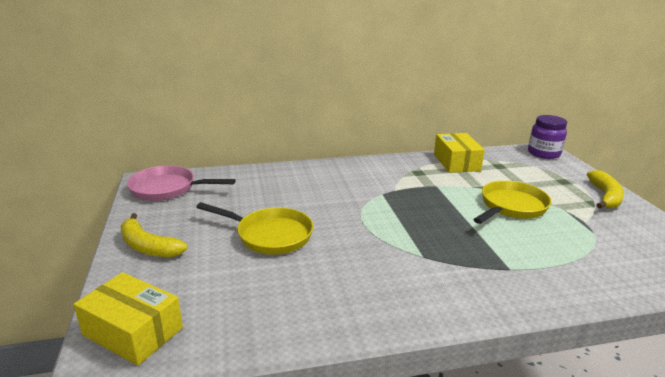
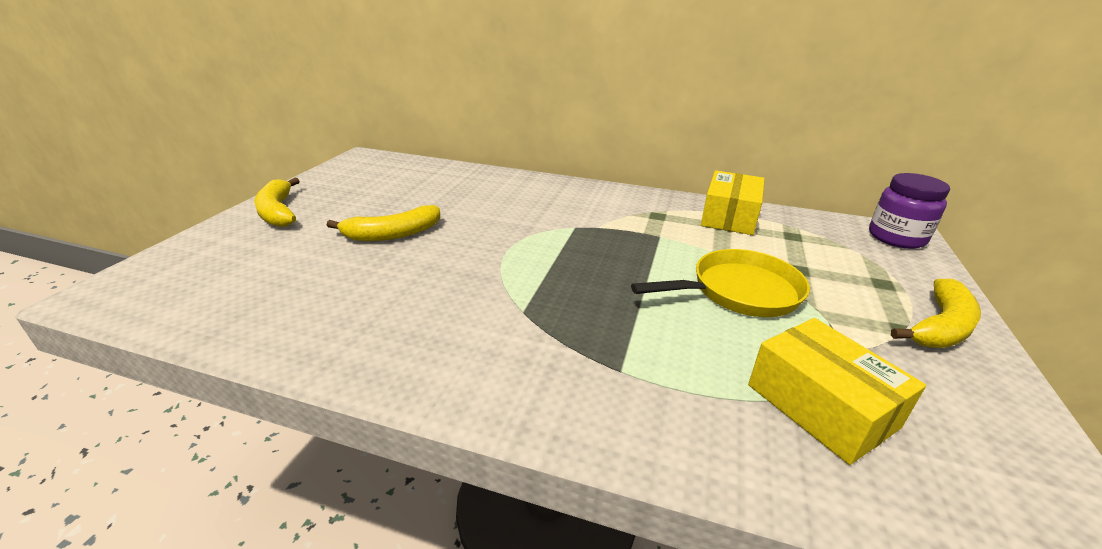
camera: 30 degrees right, 5 degrees up
yellow box [73,272,183,366] -> yellow box moved to [748,318,926,465]
pink pan [127,166,236,201] -> none
yellow pan [196,202,313,254] -> yellow banana [327,205,440,241]

